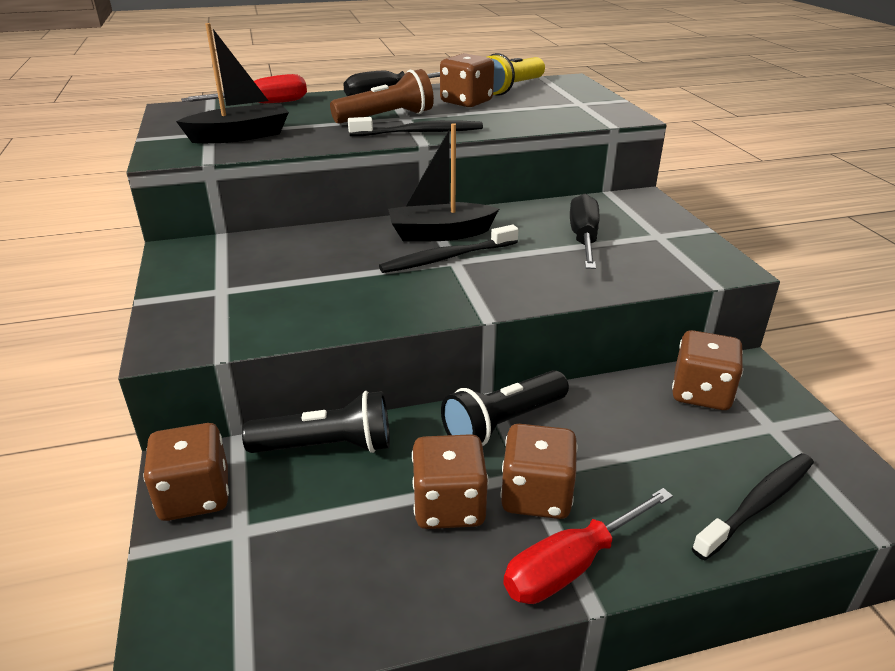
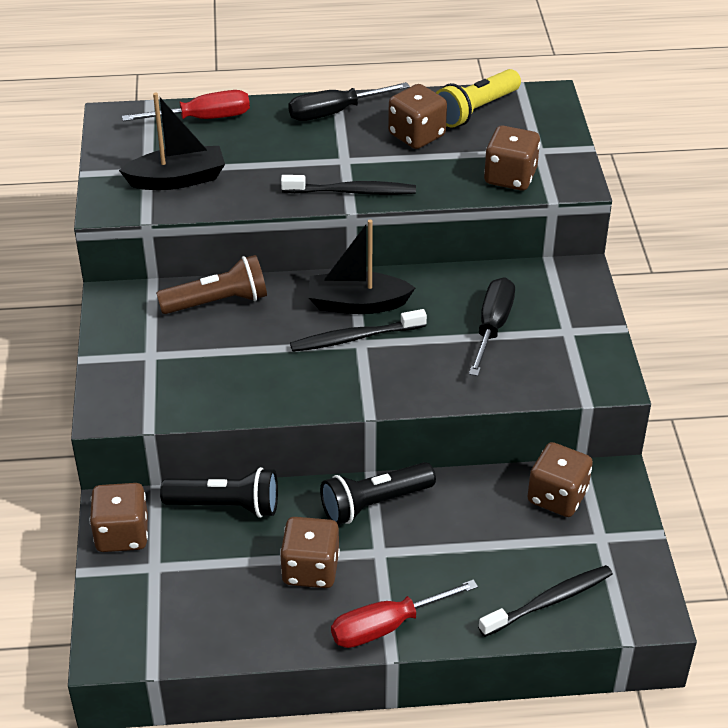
camera: 10 degrees right, 10 degrees up
brown flashlight [330,69,434,124] -> brown flashlight moved to [156,255,267,314]
brown dice [501,424,577,519] -> brown dice moved to [484,126,540,191]

